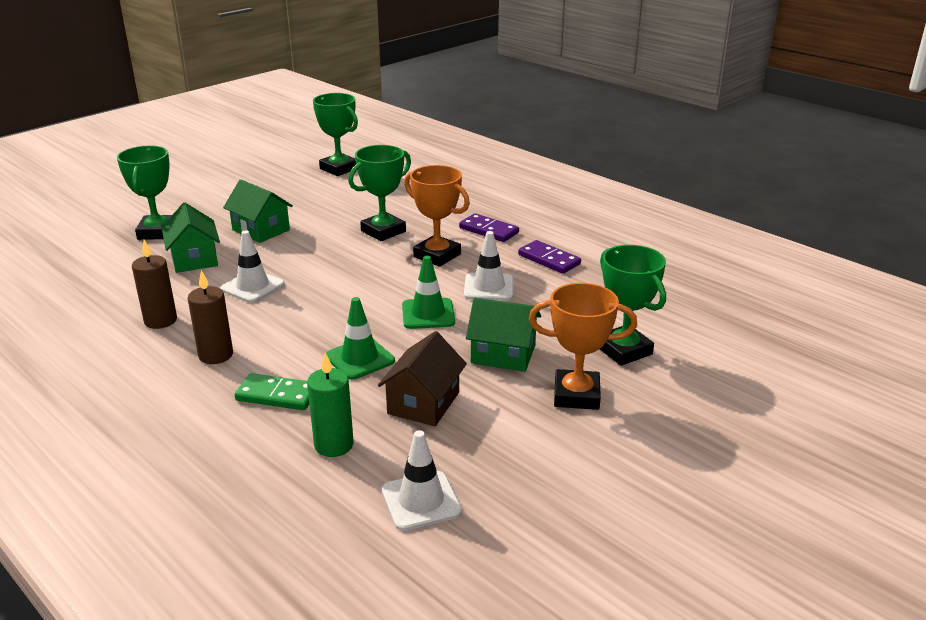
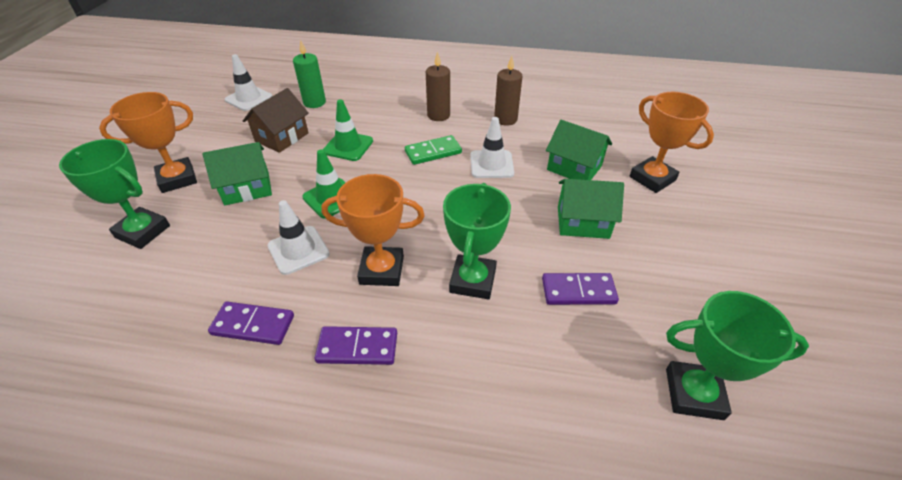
camera: 145 degrees right, 15 degrees up
green trophy [117,145,172,240] -> orange trophy [629,92,714,193]
green domino [235,373,309,410] -> green domino moved to [405,135,462,165]
brown house [378,331,467,426] -> brown house turned 45 degrees clockwise [243,88,309,153]
none -> purple domino [542,273,619,305]

